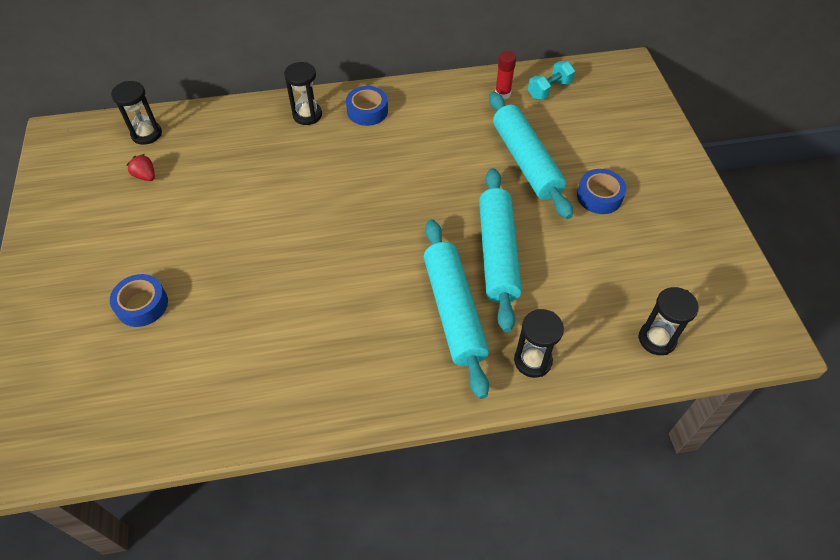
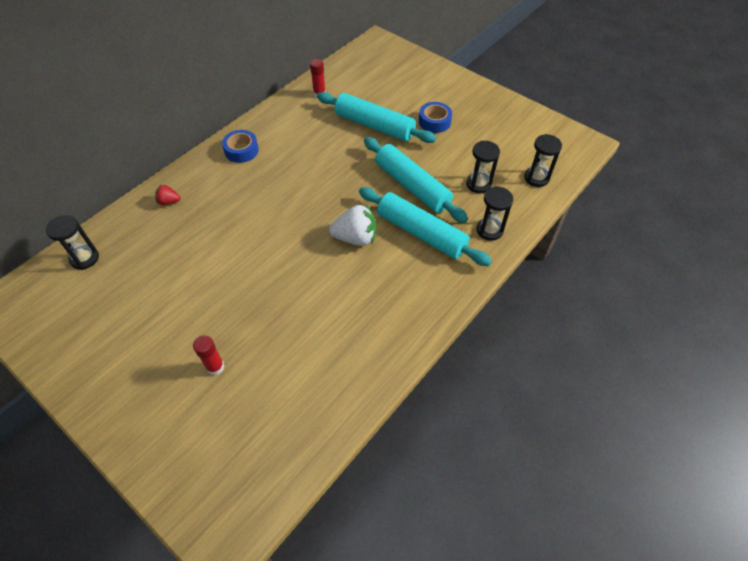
camera: 40 degrees left, 0 degrees up
blue tape [110,274,168,327] -> red glue stick [193,335,224,375]
red strawberry [126,154,155,181] -> red strawberry moved to [155,185,180,205]
black hourglass [284,62,322,125] -> black hourglass moved to [466,141,500,193]
turquoise dumbbell [528,61,575,100] -> none
none -> white strawberry [329,204,377,246]

